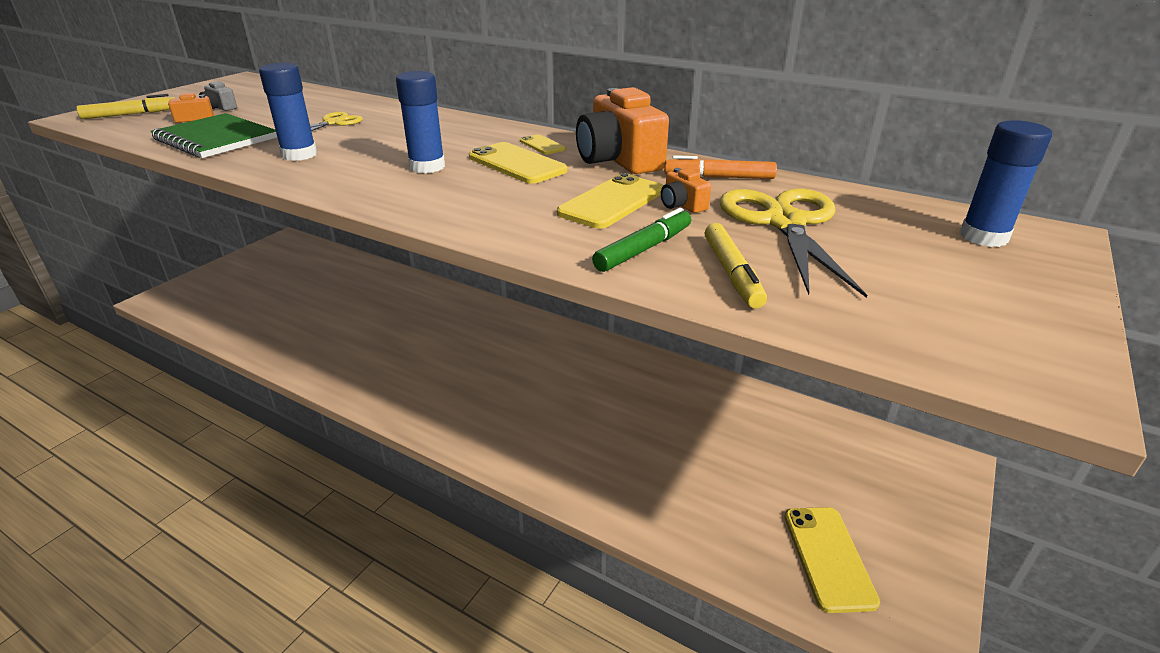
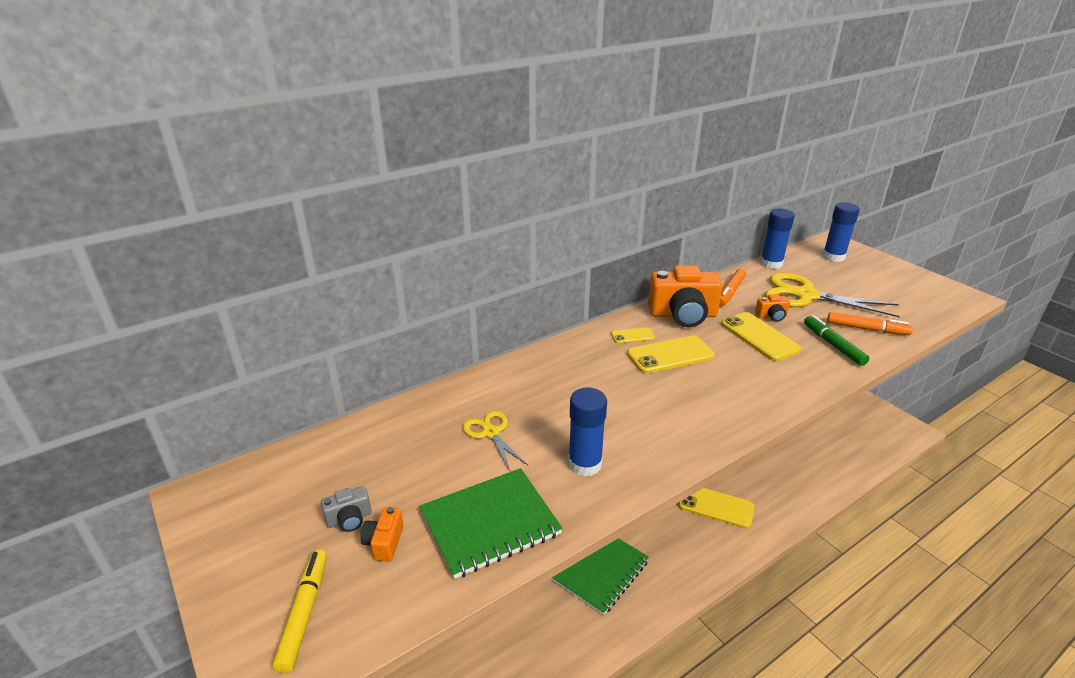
camera: 65 degrees left, 0 degrees up
blue glue stick [396,71,445,173] -> blue glue stick moved to [760,209,795,269]
yellow marker [705,223,767,309] -> orange marker [827,312,913,335]
yellow phone [784,507,880,613] -> yellow phone moved to [678,488,754,529]
none -> green notebook [550,538,649,615]

